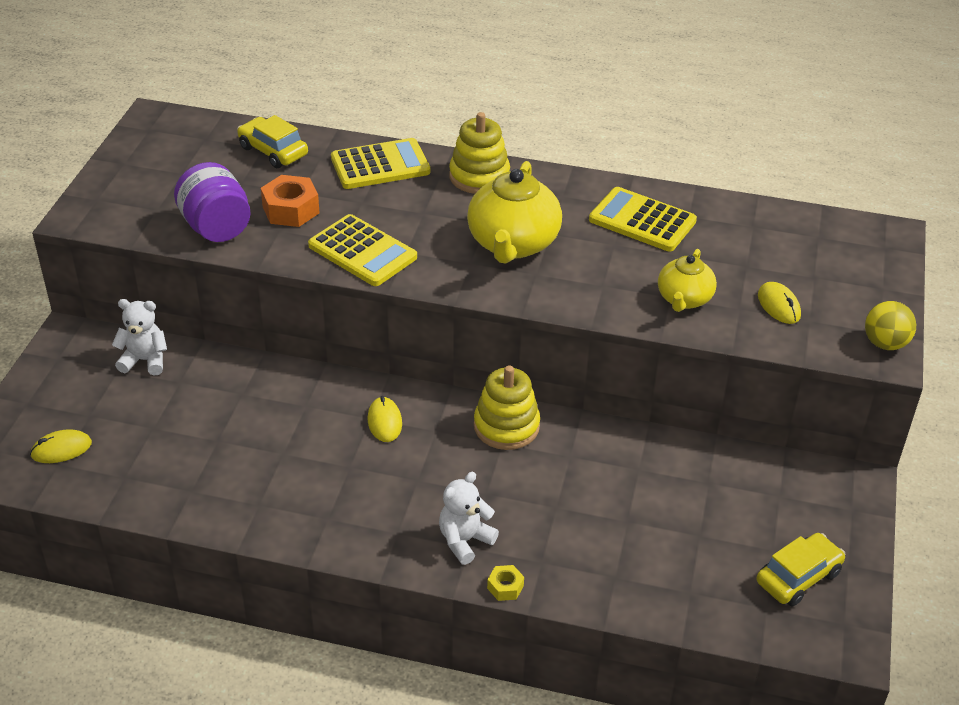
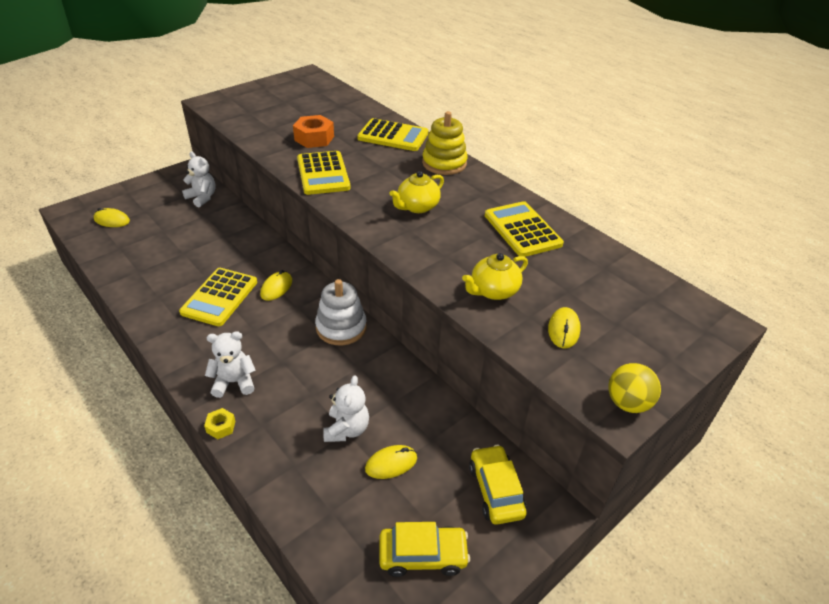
camera: 35 degrees right, 0 degrees up
purple jar [174,162,251,242] -> none
yellow car [237,115,308,168] -> yellow car moved to [469,445,527,525]
yellow teapot [467,161,562,264] -> yellow teapot [389,171,444,213], size x0.59
yellow stacking toy [474,365,540,450] -> white stacking toy [315,279,367,345]
none -> yellow calculator [179,268,257,326]
none -> white teddy bear [323,375,369,442]
none -> yellow mouse [365,445,417,479]

